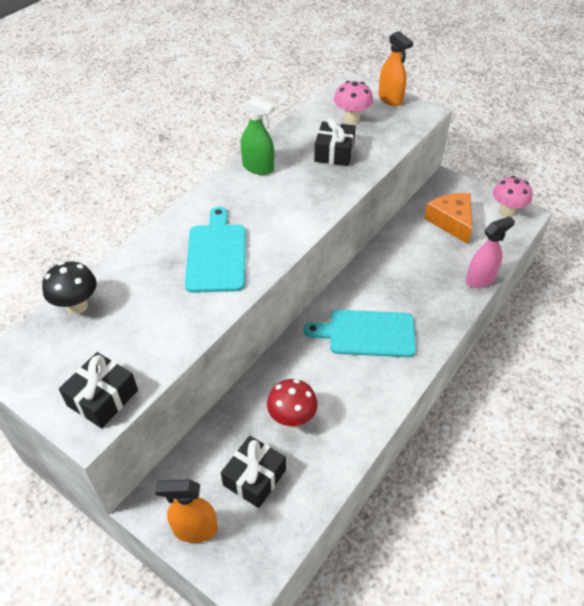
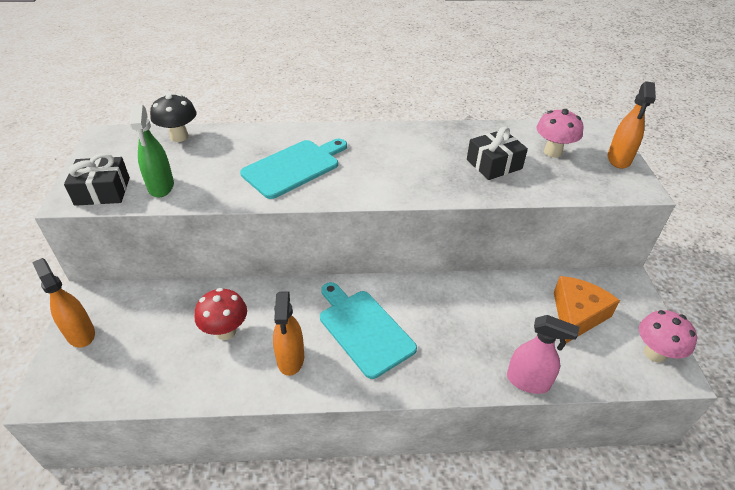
camera: 50 degrees right, 5 degrees down
black gift [221,435,286,508] -> none
green spray bottle [241,97,275,175] -> green spray bottle moved to [130,105,174,198]
none -> orange spray bottle [273,291,304,376]

